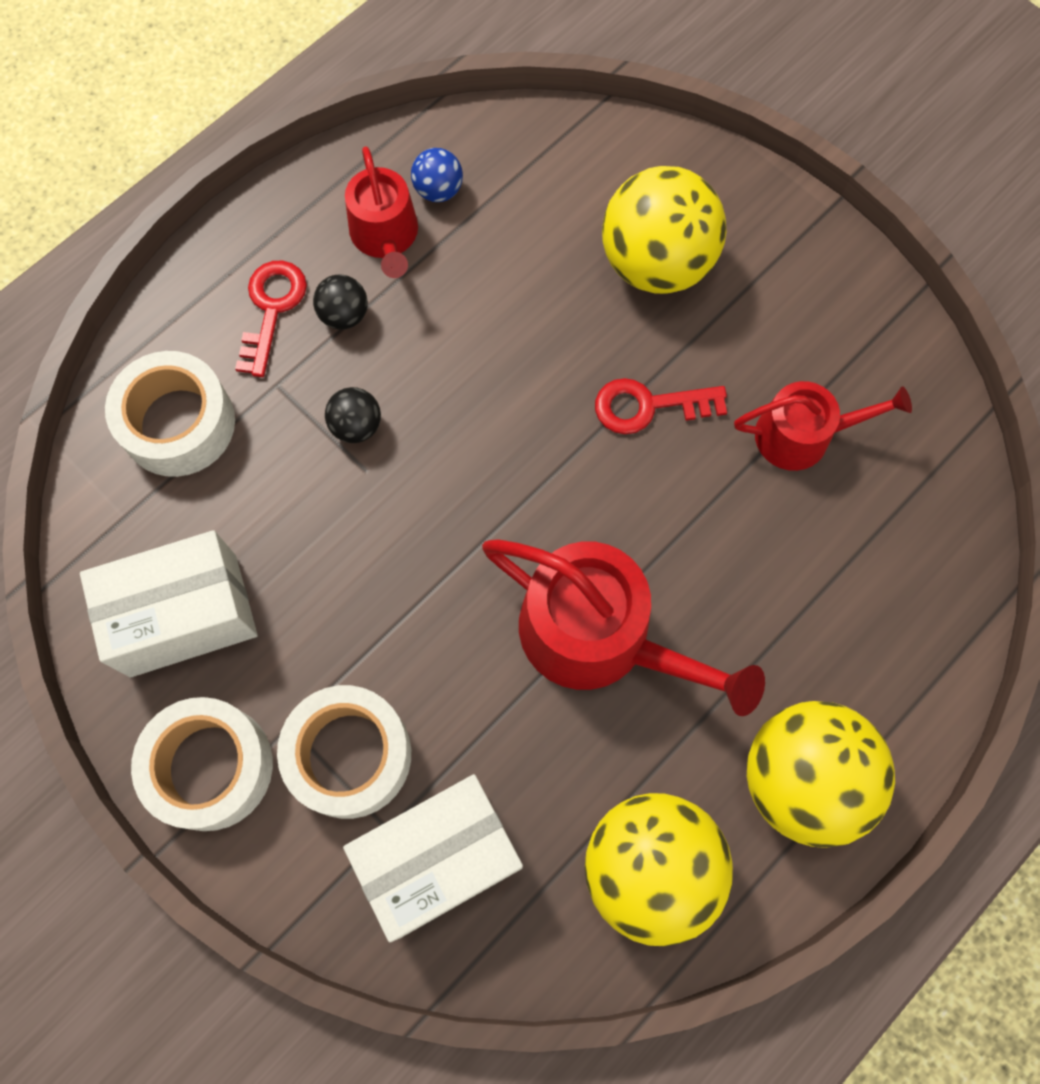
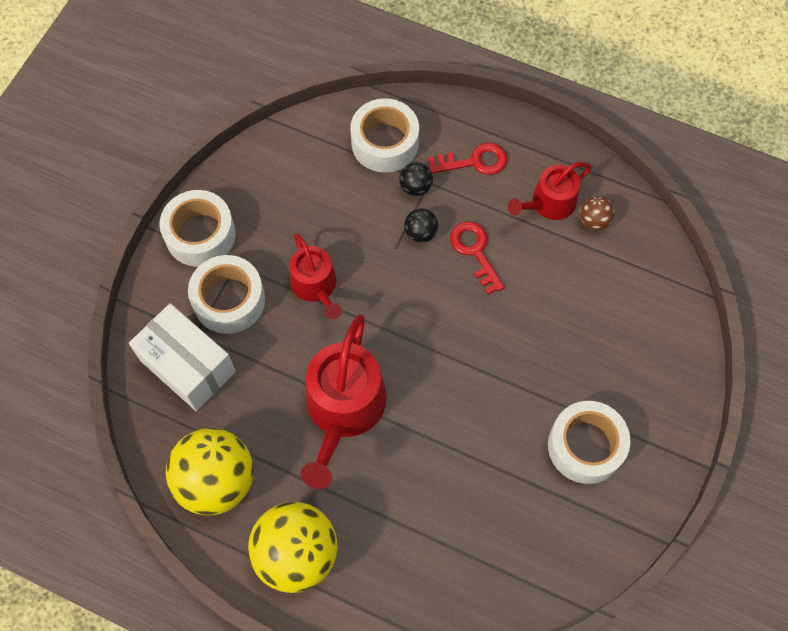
camera: 70 degrees right, 5 degrees down
white box [80,530,258,677] -> none
black ball [313,274,368,330] -> black ball moved to [399,162,433,196]
blue ball [411,148,463,202] -> brown ball [580,196,615,230]
red key [595,378,727,434] -> red key moved to [450,222,505,295]
yellow ball [602,166,726,294] -> none
red watering can [734,381,912,471] -> red watering can moved to [290,233,342,320]
none -> white tape [548,401,631,484]

